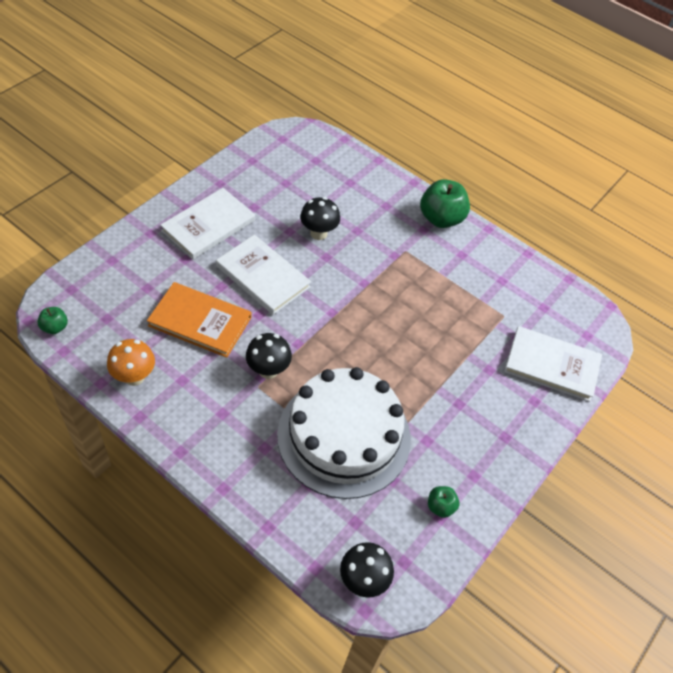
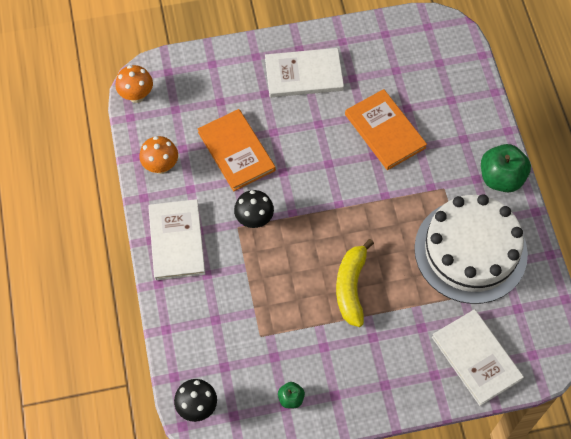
camera: 45 degrees right, 10 degrees up
green apple [37,307,68,334] -> orange mushroom [115,65,153,103]
white book [216,235,311,315] -> white book moved to [148,199,205,280]
white cake [277,367,411,499] -> white cake moved to [414,194,528,304]
black mushroom [300,197,340,240] -> orange book [345,89,427,170]
none -> yellow banana [336,239,374,327]

